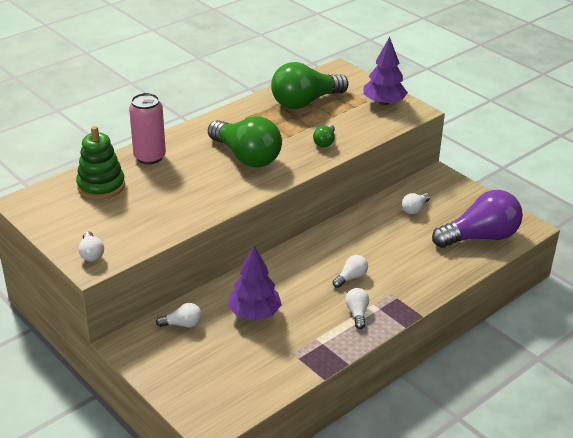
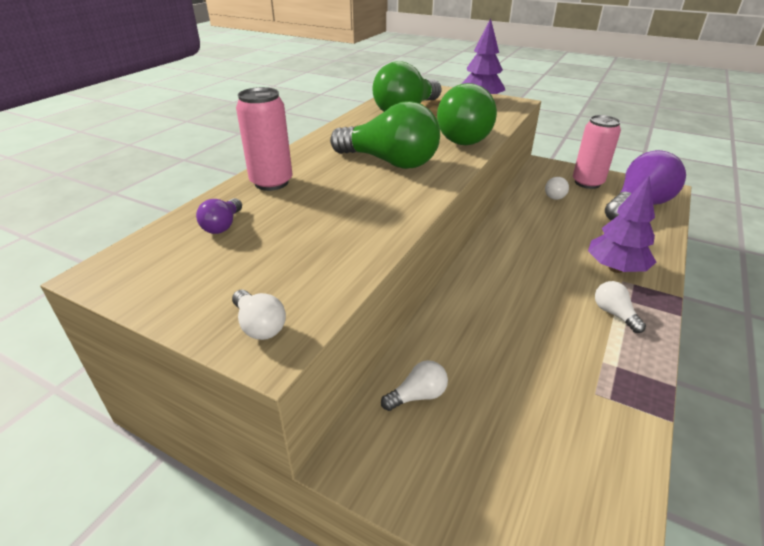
camera: 20 degrees left, 0 degrees up
green stacking toy [76,126,125,199] -> purple light bulb [196,198,242,234]
purple tree [227,245,282,321] -> purple tree moved to [588,176,656,273]
green light bulb [313,125,335,147] -> green light bulb [437,83,497,145], size x2.28
white light bulb [333,255,368,288] -> none
none -> pink can [573,115,621,189]

